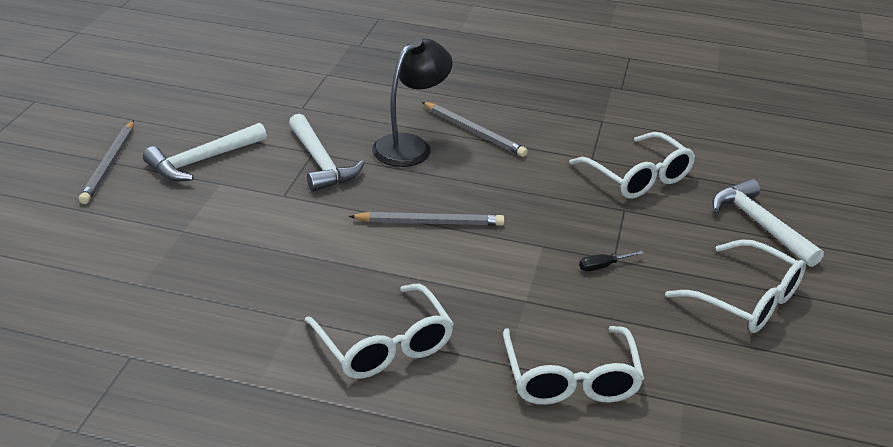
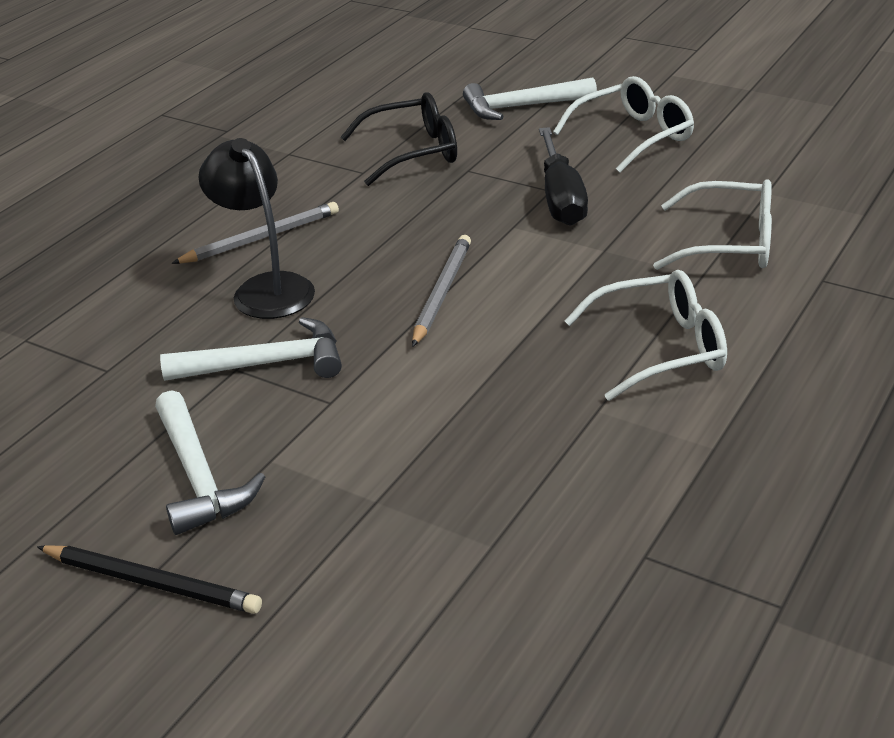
camera: 70 degrees left, 0 degrees up
grey pencil [79,120,134,204] -> black pencil [37,545,262,614]
white glasses [569,132,695,199] -> black glasses [341,92,457,186]
black screwdriver [579,251,644,271] -> black screwdriver [539,127,588,226], size x2.40

